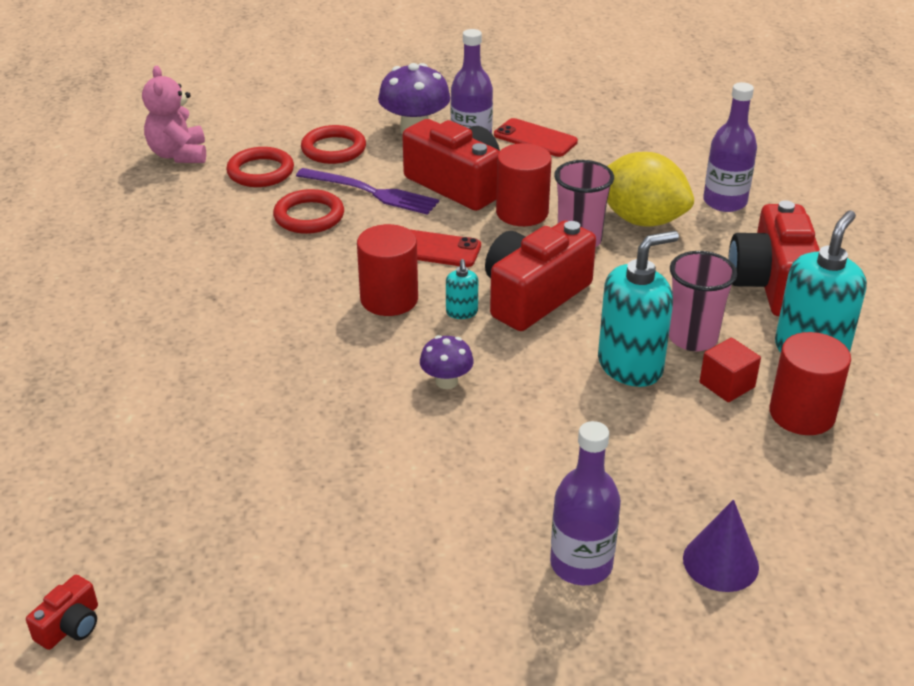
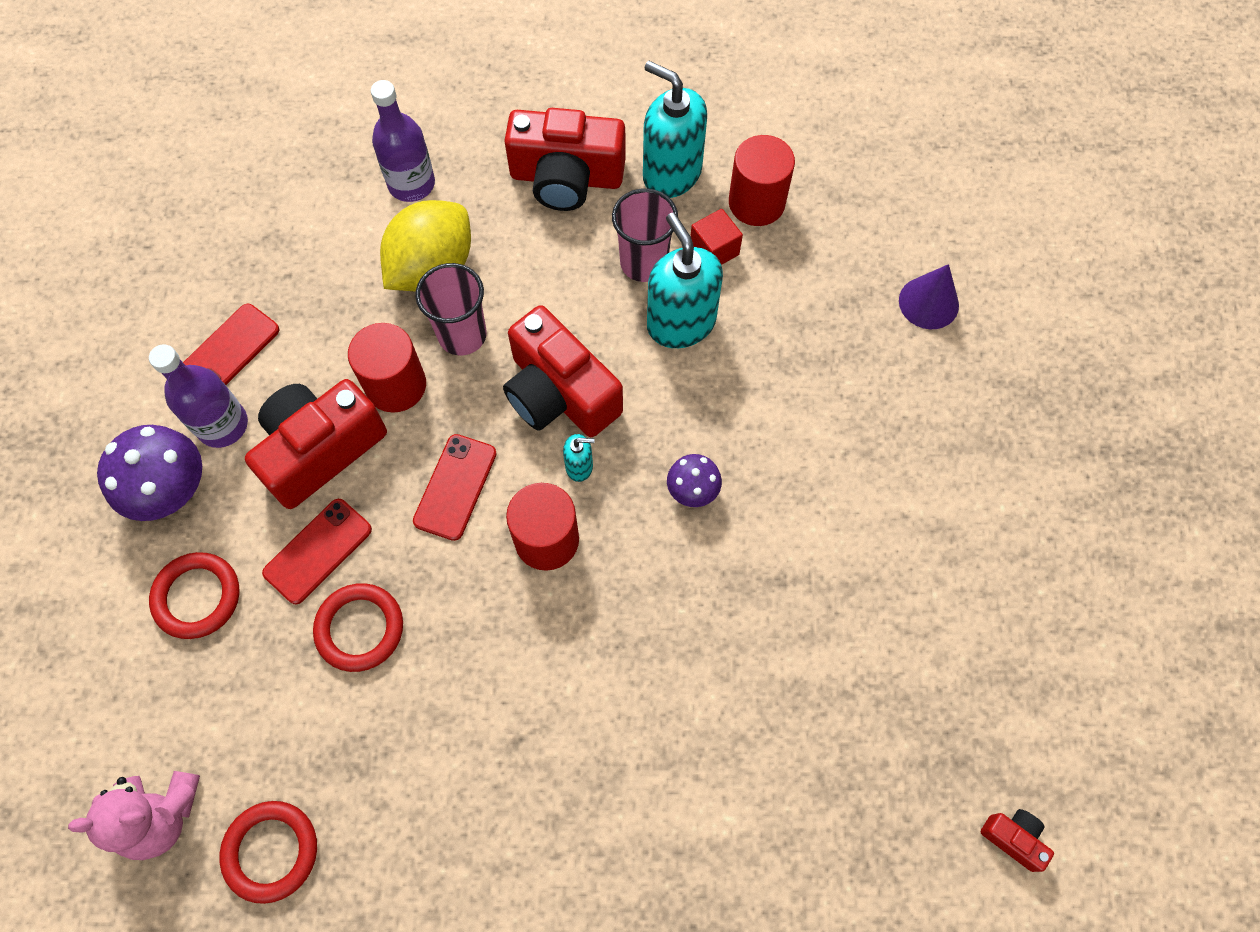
camera: 85 degrees left, 30 degrees up
red ring [226,147,294,187] -> red ring moved to [220,801,317,904]
purple fork [296,168,439,215] -> red phone [262,499,372,604]
purple bottle [550,421,621,585] -> none

